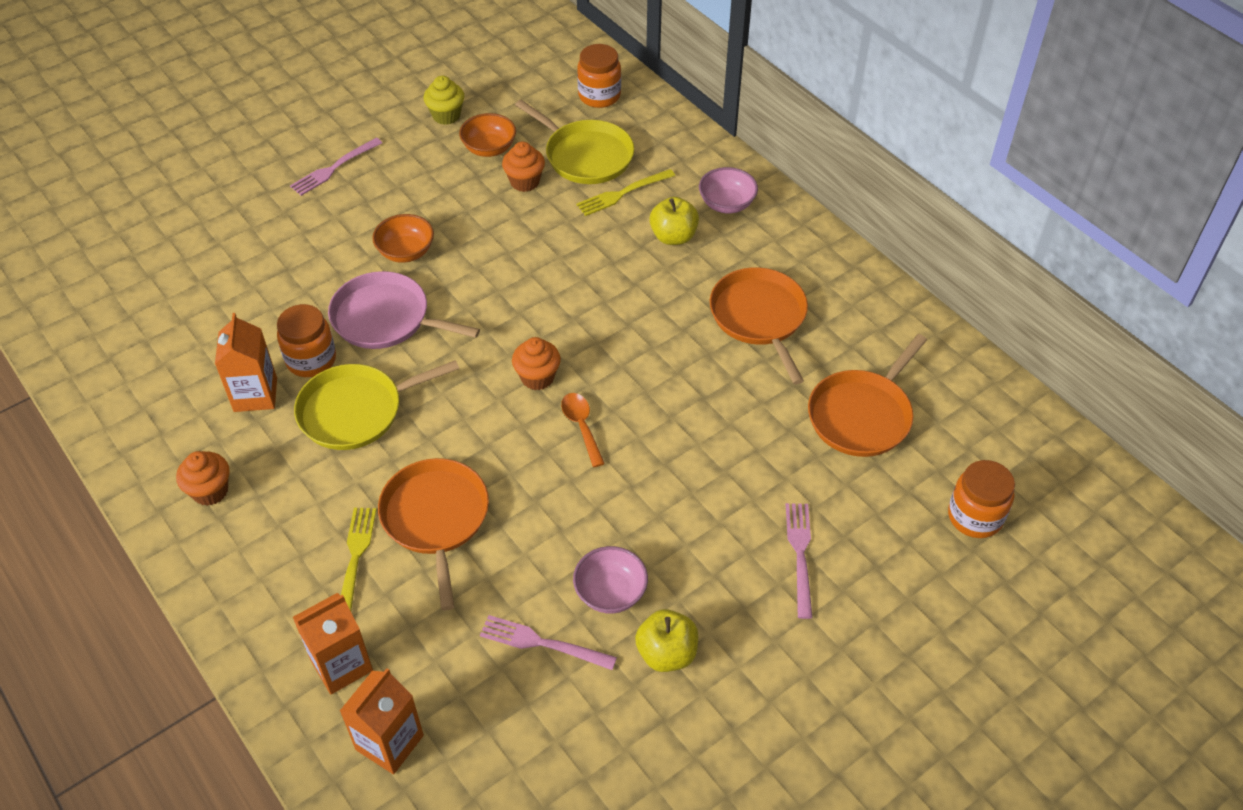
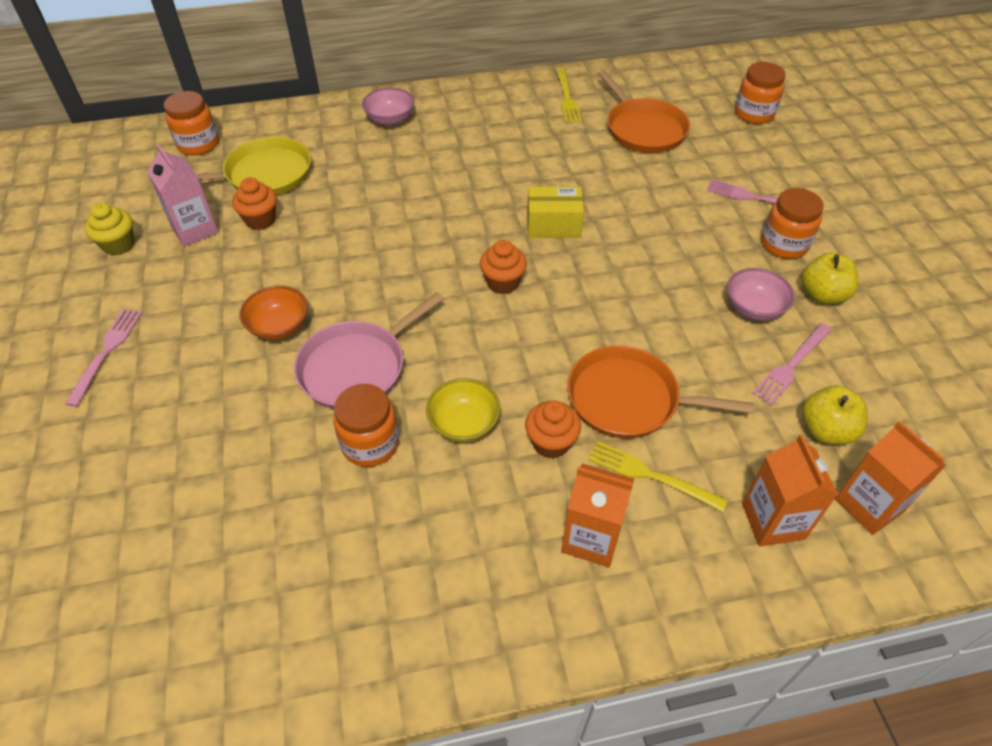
camera: 65 degrees left, 0 degrees up
orange cupcake [176,451,229,506] -> orange cupcake moved to [525,401,581,459]
orange carton [215,313,277,412] -> orange carton moved to [561,463,634,567]
pink fork [290,138,382,196] -> pink fork turned 150 degrees counterclockwise [65,309,142,407]
yellow pan [294,360,459,450] -> yellow bowl [426,378,501,442]
orange bowl [459,113,516,157] -> pink carton [147,145,219,247]
orange spoon [561,393,605,467] -> none
yellow fork [576,169,675,216] -> yellow fork moved to [556,68,582,123]
yellow apple [649,197,699,245] -> yellow apple moved to [802,385,868,445]
orange pan [710,267,808,384] -> none
none -> yellow box [527,187,584,238]
none -> orange jar [762,188,824,259]

